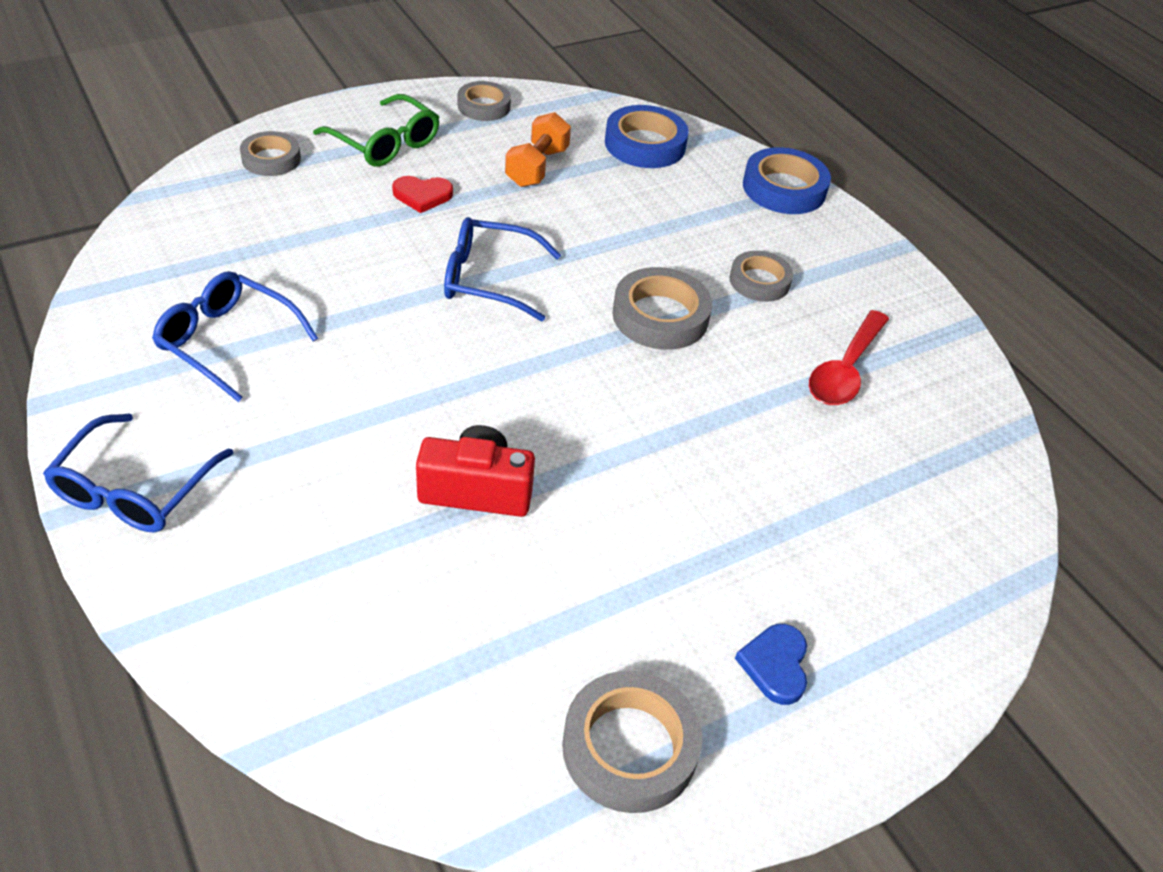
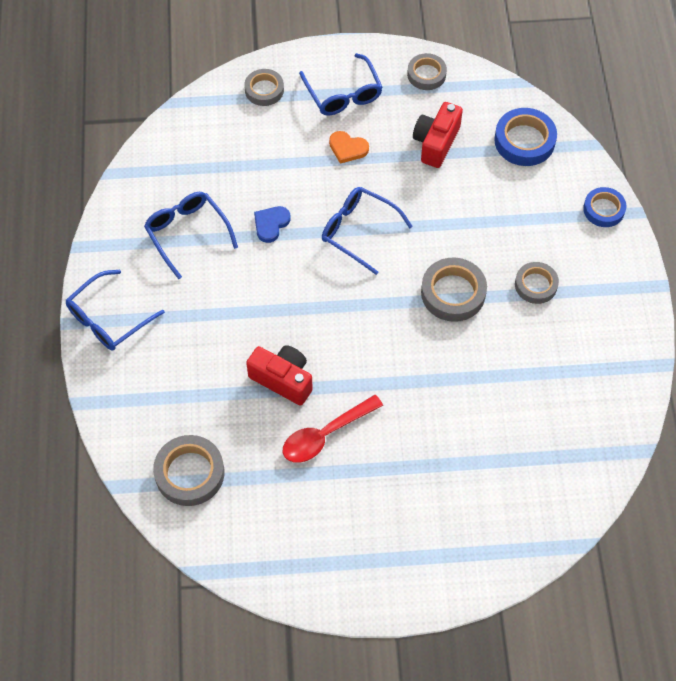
camera: 30 degrees right, 15 degrees up
green glasses [313,94,439,167] -> blue glasses [299,53,383,115]
red heart [392,176,453,213] -> orange heart [329,131,369,164]
orange dumbbell [505,112,571,187] -> red camera [413,102,463,168]
grey tape [562,671,702,813] -> grey tape moved to [153,435,224,506]
blue heart [735,624,807,705] -> blue heart moved to [254,206,291,243]
blue tape [743,147,831,214] -> blue tape [583,187,626,227], size x0.66
red spoon [809,310,889,405] -> red spoon moved to [283,395,383,463]

